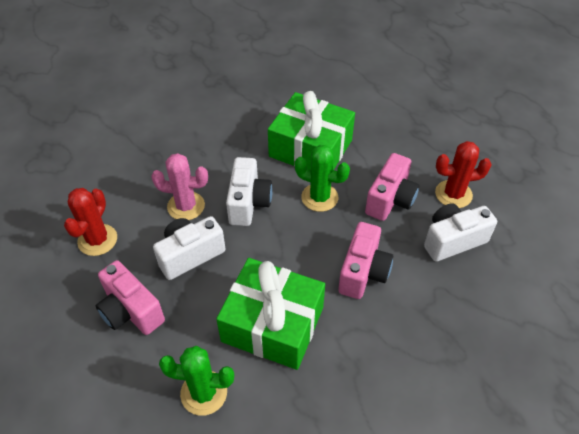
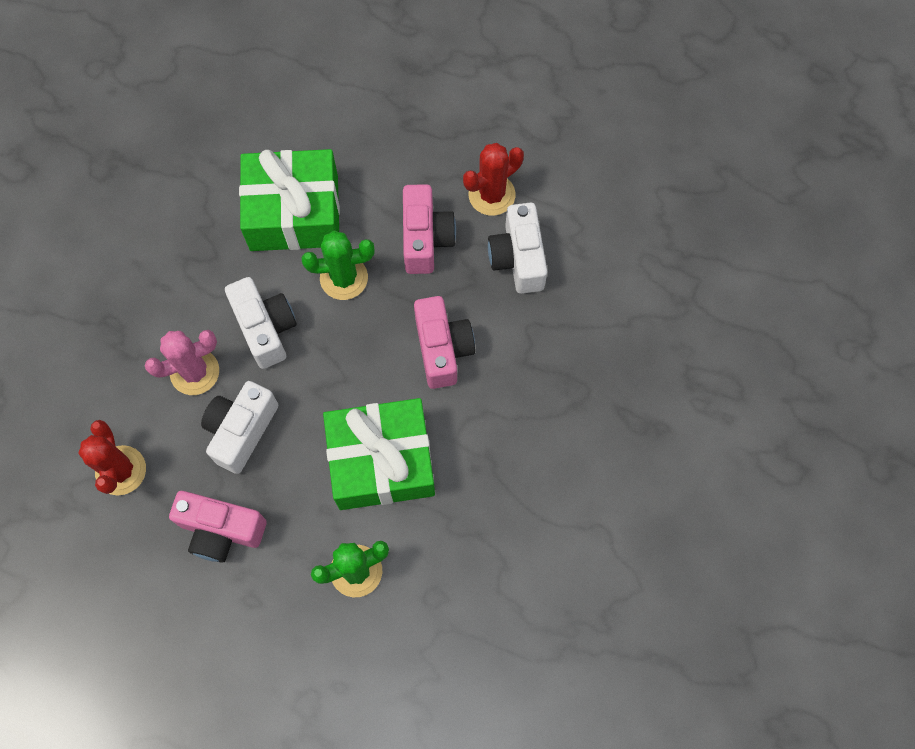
camera: 30 degrees left, 20 degrees up
white camera [424,203,497,262] -> white camera turned 45 degrees counterclockwise [488,202,547,294]

